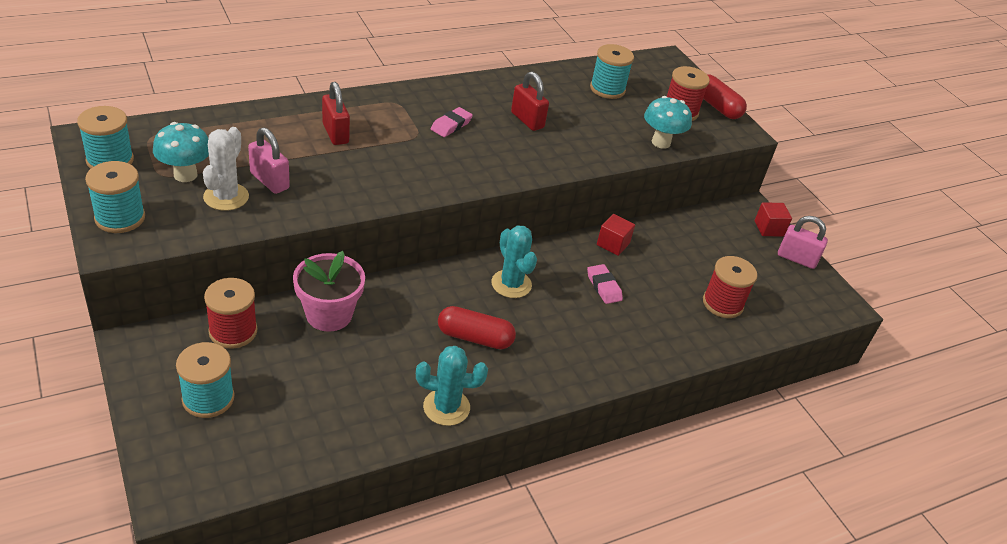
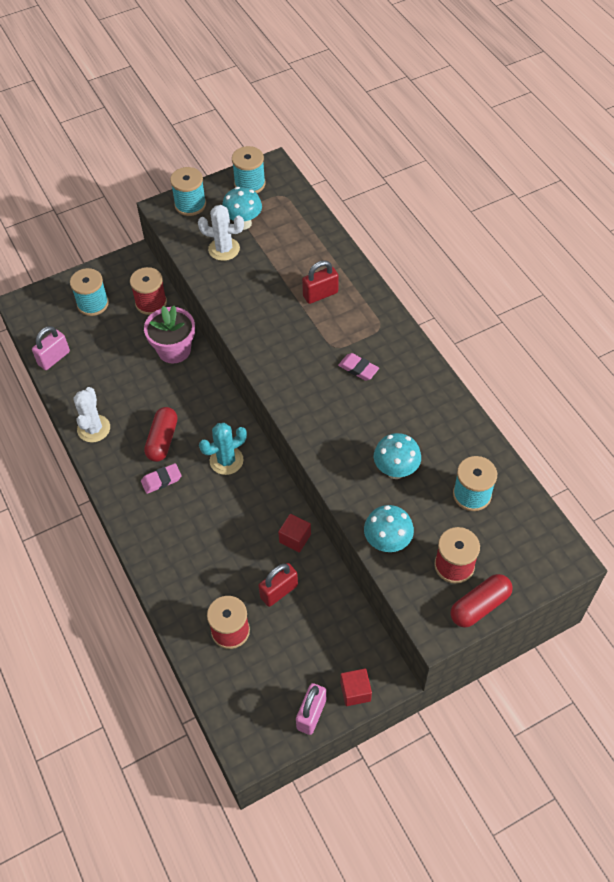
camera: 95 degrees right, 15 degrees up
pink padlock [248,127,290,194] -> pink padlock moved to [32,326,70,370]
turquoise cactus [416,346,488,426] -> white cactus [73,387,110,443]
red padlock [511,72,549,131] -> red padlock moved to [258,563,298,607]
pink eraser [587,264,623,304] -> pink eraser moved to [141,463,182,494]
none -> turquoise mushroom [374,433,421,479]

